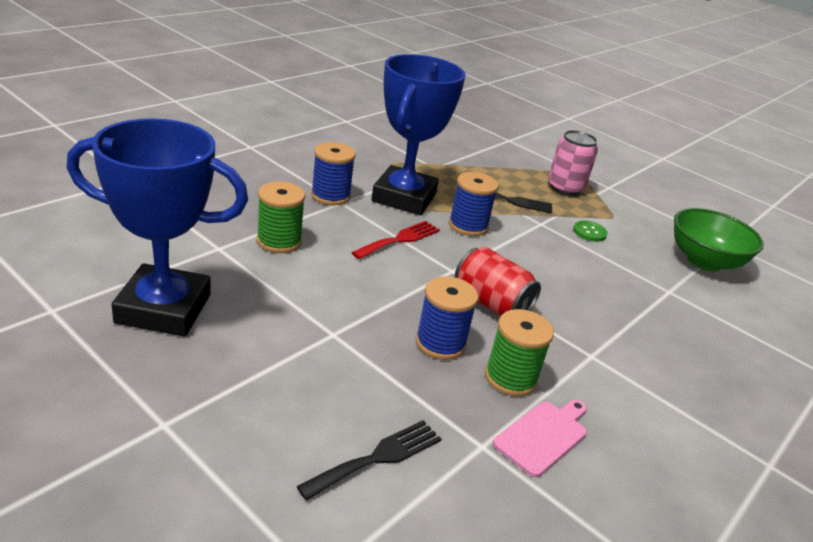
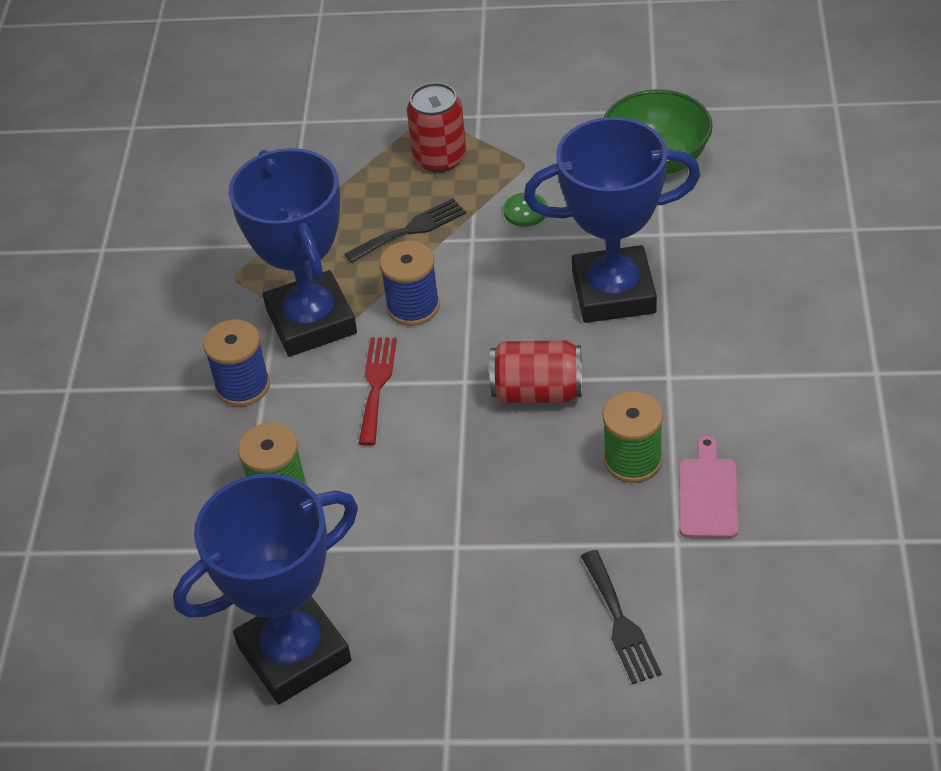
camera: 30 degrees left, 15 degrees up
black fork [297,420,441,500] -> black fork turned 150 degrees clockwise [581,550,662,684]
blue spool [415,276,478,360] -> none
pink can [548,130,598,196] -> red can [407,82,466,172]
none -> blue trophy [524,117,700,323]

